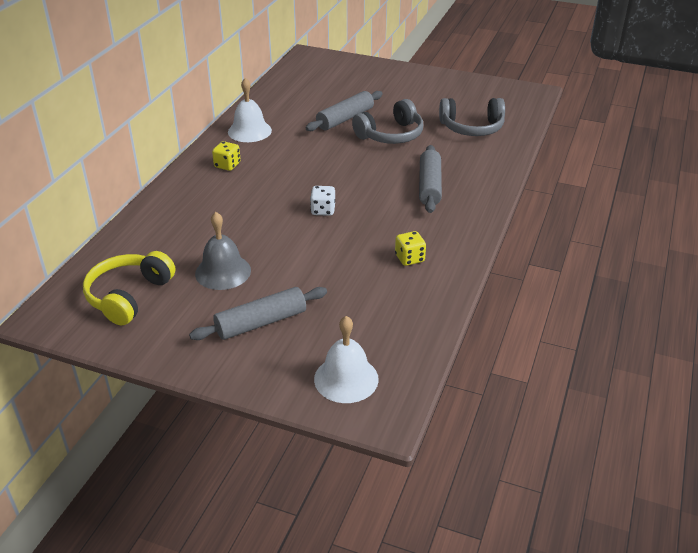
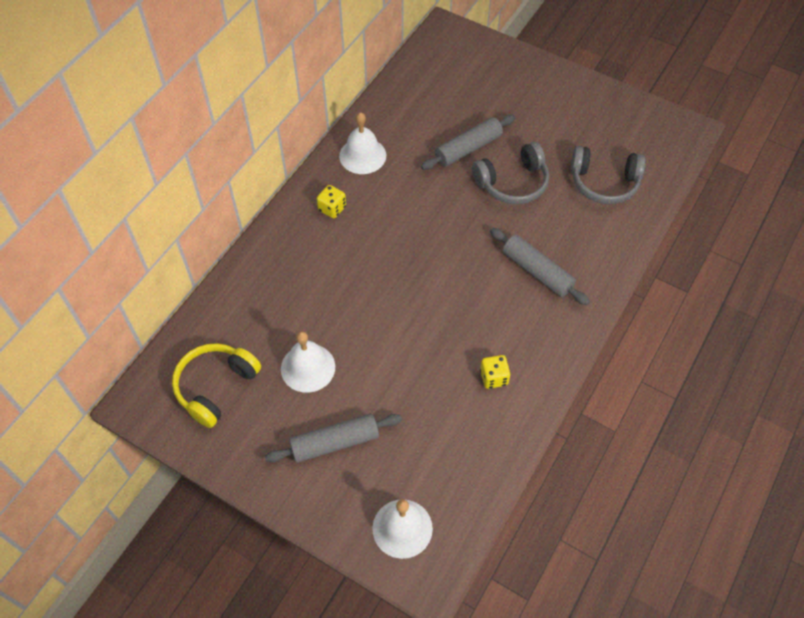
camera: 10 degrees right, 20 degrees up
grey bell [195,212,251,290] -> white bell [281,331,335,393]
white dice [310,186,335,216] -> none
grey rolling pin [419,145,442,213] -> grey rolling pin turned 60 degrees counterclockwise [490,228,590,305]

